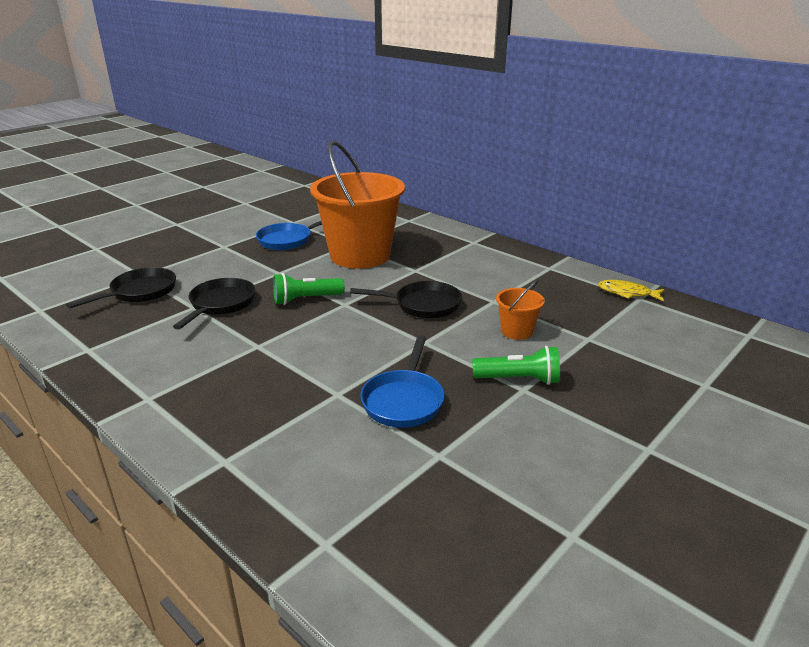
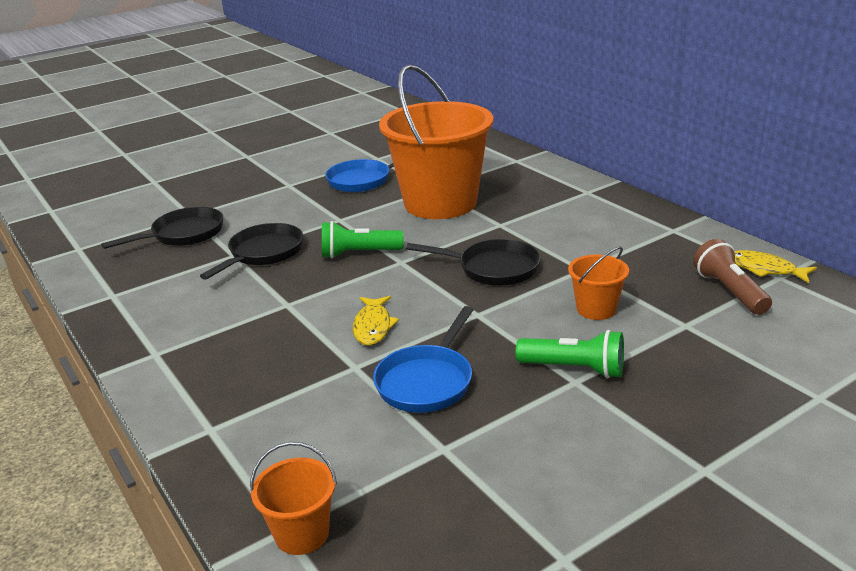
camera: 15 degrees right, 0 degrees up
none -> orange bucket [250,442,337,555]
none -> yellow fish [353,296,399,345]
none -> brown flashlight [693,239,772,315]

